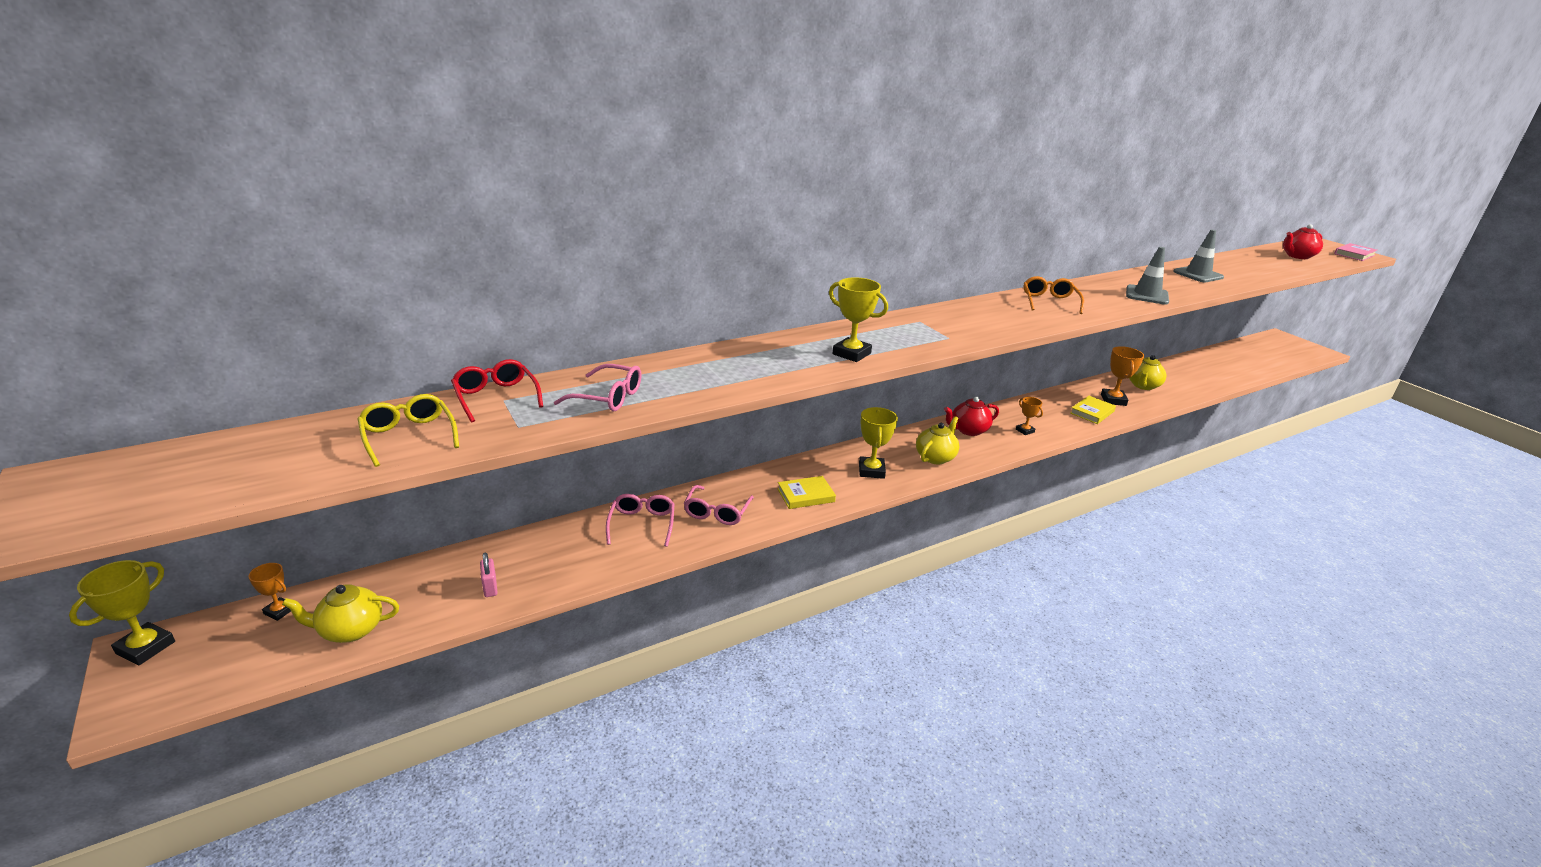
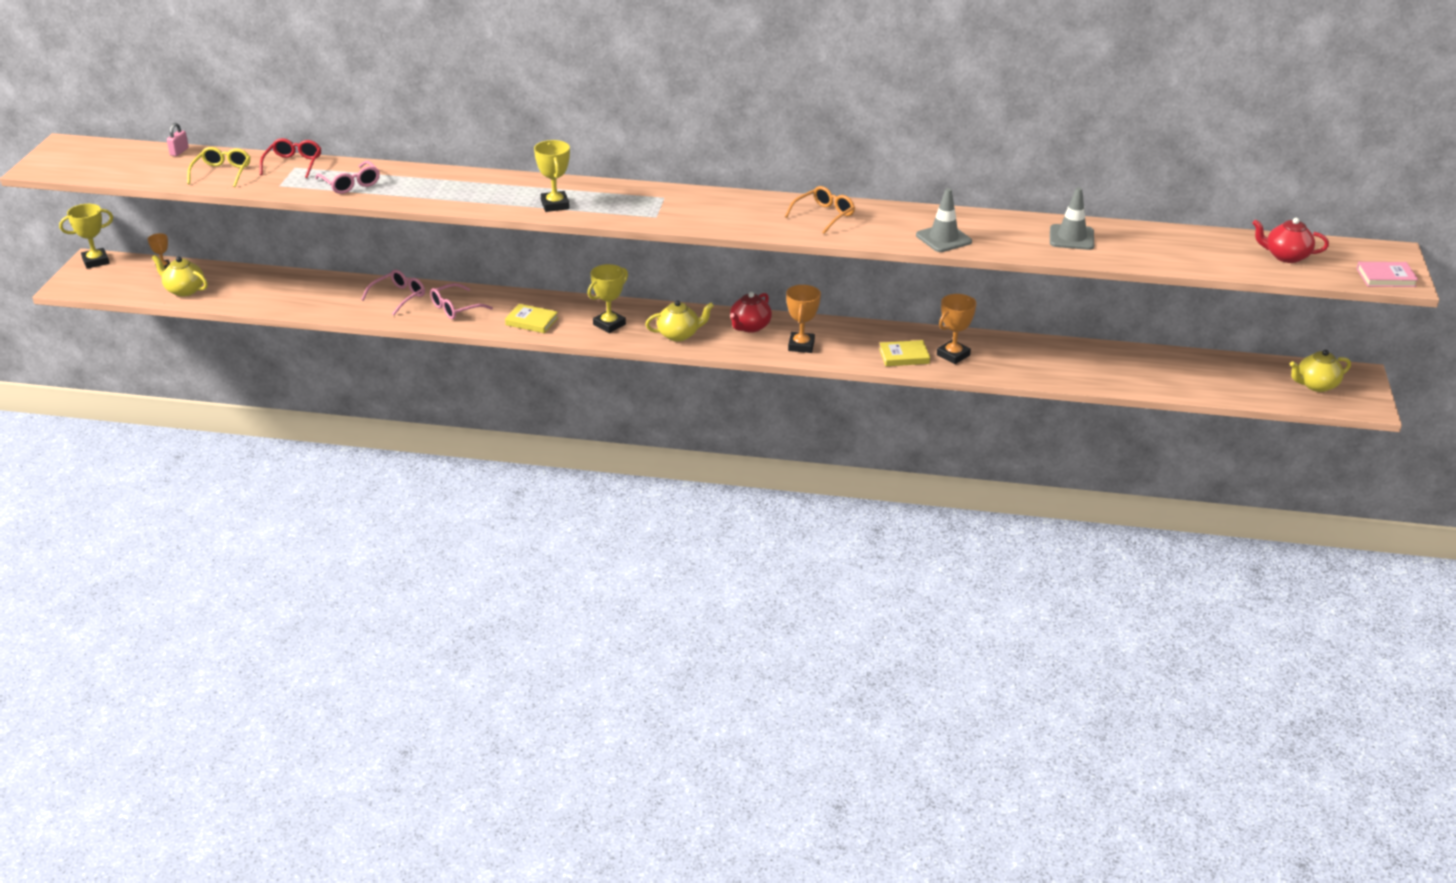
camera: 40 degrees right, 5 degrees up
pink padlock [480,552,498,597] -> pink padlock moved to [167,123,189,156]
red teapot [944,397,999,436] -> red teapot turned 75 degrees counterclockwise [730,292,772,333]
orange trophy [1016,397,1043,435] -> orange trophy [786,285,821,353], size x1.68
yellow teapot [1129,355,1166,390] -> yellow teapot moved to [1290,350,1351,392]

